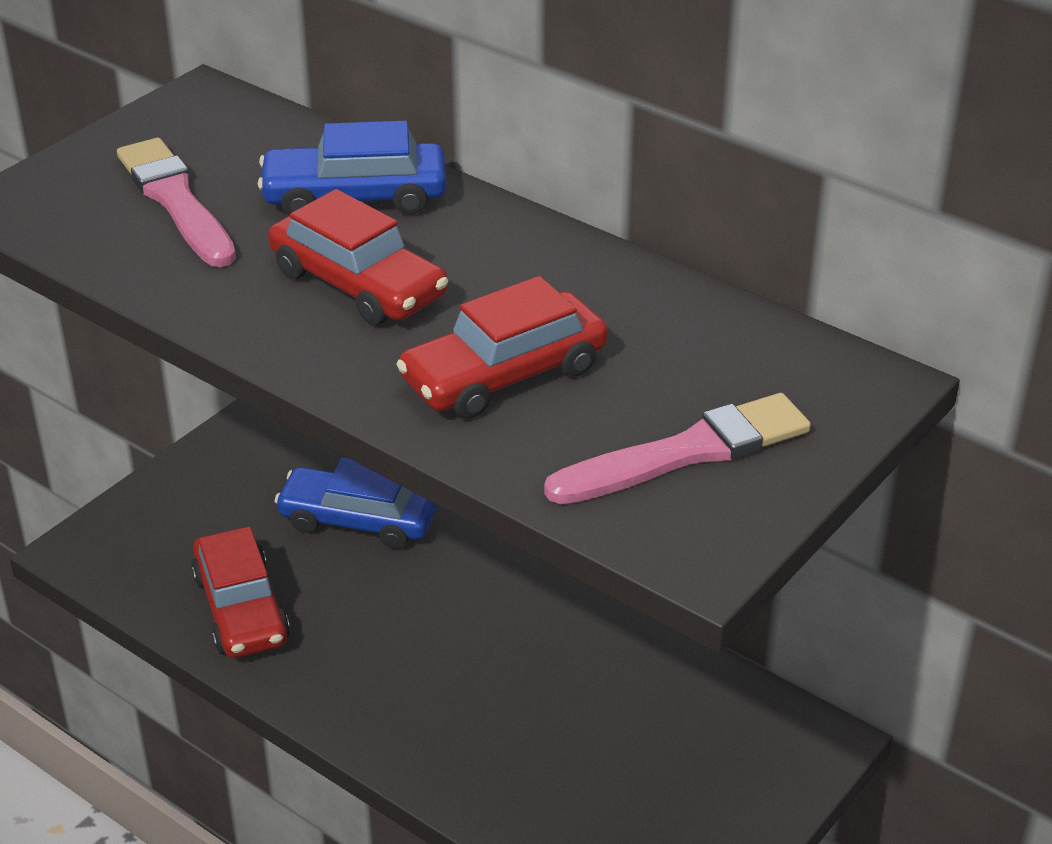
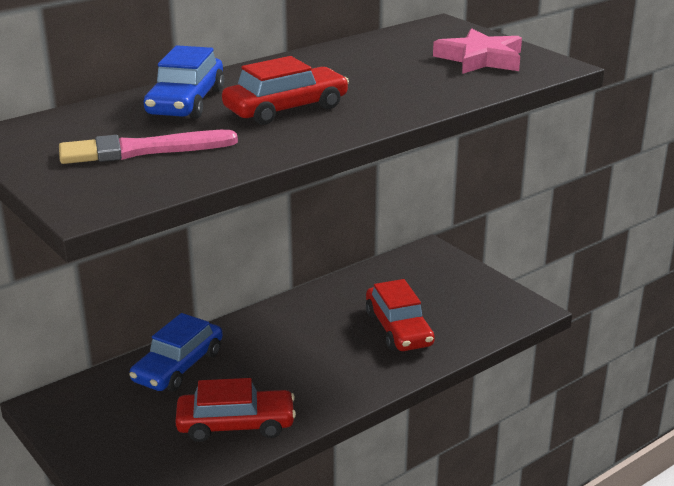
camera: 75 degrees left, 10 degrees down
red car [396,276,608,419] -> red car moved to [366,279,435,351]
pink brush [544,393,811,504] -> pink star [433,28,522,74]

